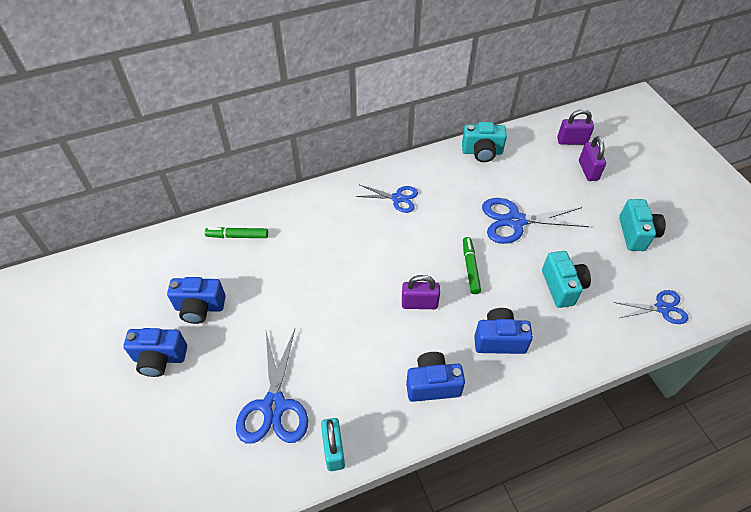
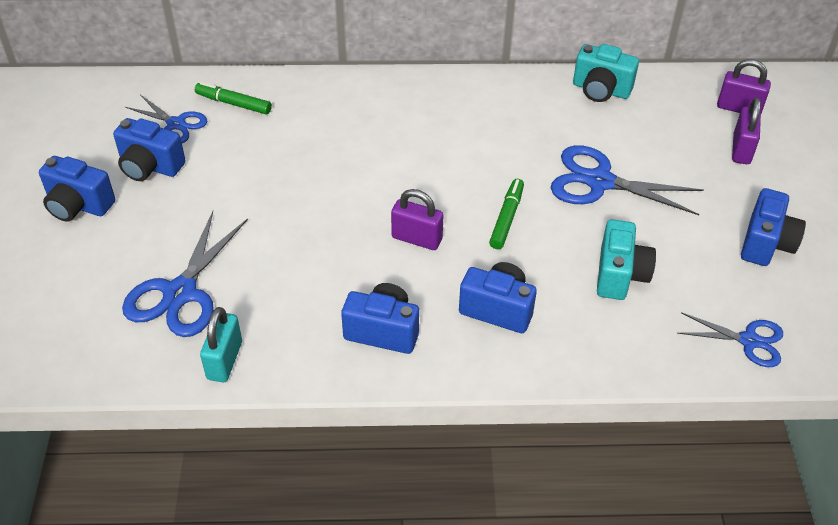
camera: 20 degrees right, 5 degrees down
blue scissors [355,185,418,213] -> blue scissors moved to [125,95,207,143]
turquoise camera [619,199,666,251] -> blue camera [741,188,806,266]

